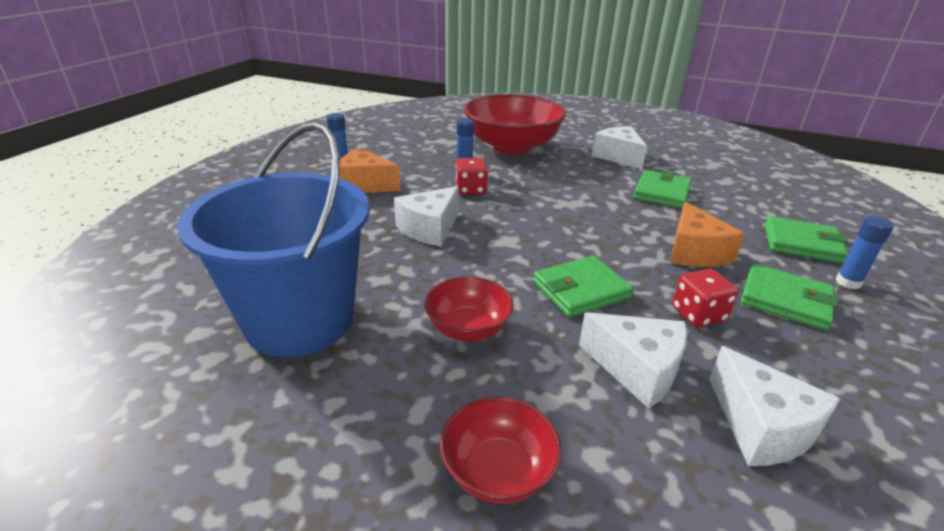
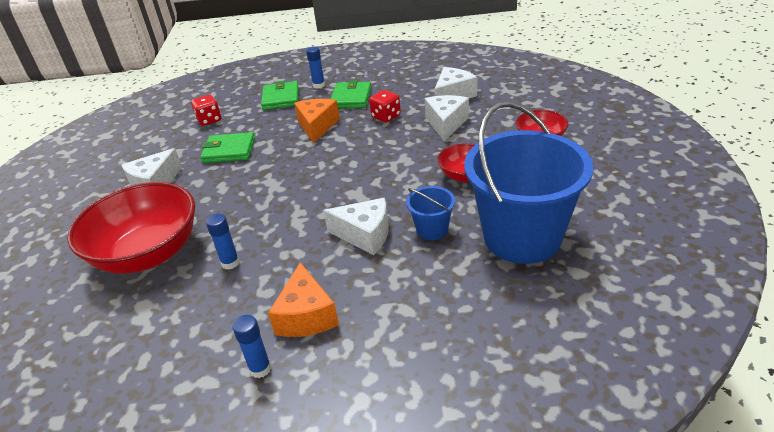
camera: 110 degrees left, 5 degrees up
red dice [456,158,488,195] -> red dice moved to [191,95,221,126]
green wallet [533,256,634,317] -> none
orange cheese [670,202,745,267] -> orange cheese turned 60 degrees counterclockwise [294,99,340,143]
none -> blue bucket [406,186,455,240]

